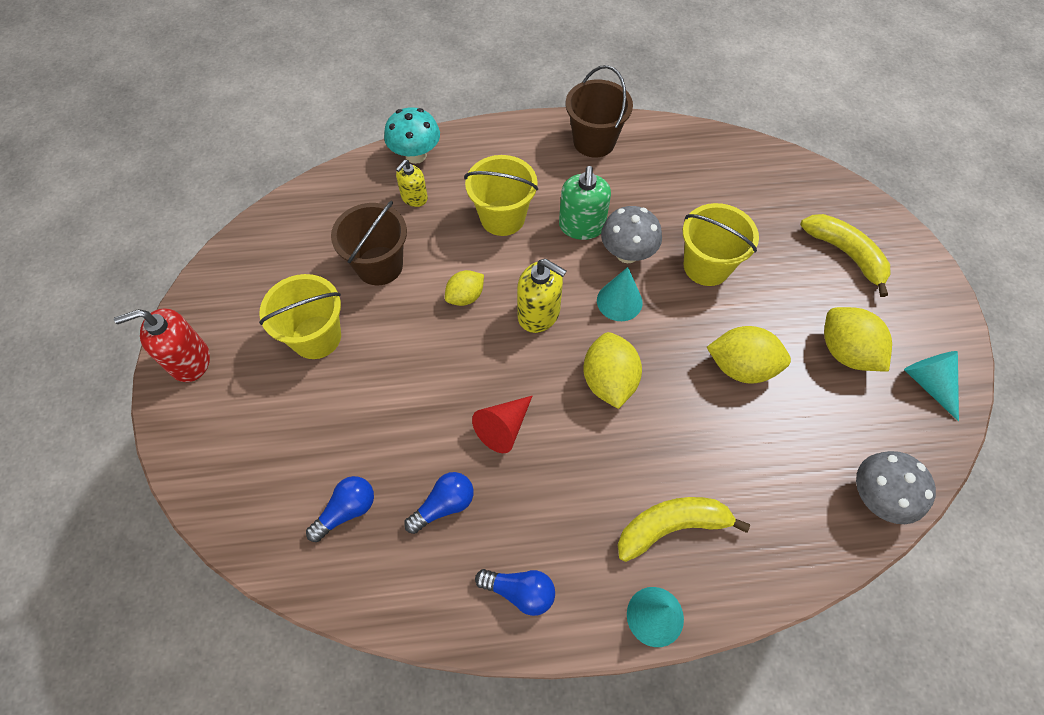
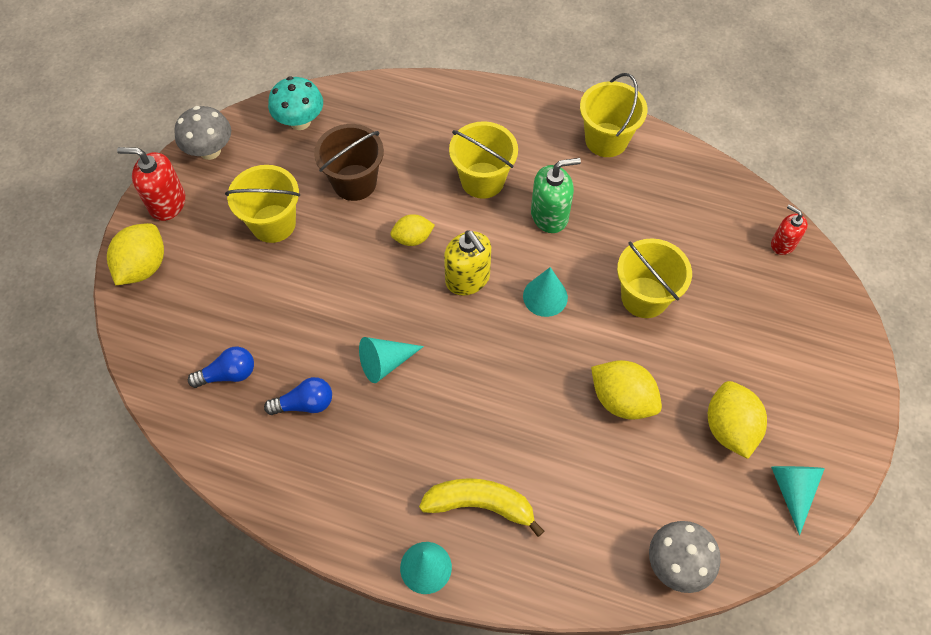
camera: 25 degrees right, 0 degrees up
turquoise mushroom [384,107,440,164] -> turquoise mushroom moved to [268,76,323,130]
yellow soap dispenser [396,160,428,207] -> none
red cone [472,396,532,453] -> turquoise cone [359,337,424,383]
blue light bulb [475,569,555,616] -> none
green soap dispenser [559,166,611,240] -> green soap dispenser turned 135 degrees counterclockwise [531,158,581,233]
brown bucket [566,65,633,158] -> yellow bucket [580,73,648,157]
yellow lemon [583,332,642,409] -> yellow lemon moved to [107,223,164,285]
grey mushroom [601,206,662,263] -> grey mushroom moved to [174,106,231,160]
yellow banana [800,214,891,297] -> none
none -> red soap dispenser [771,205,808,255]

